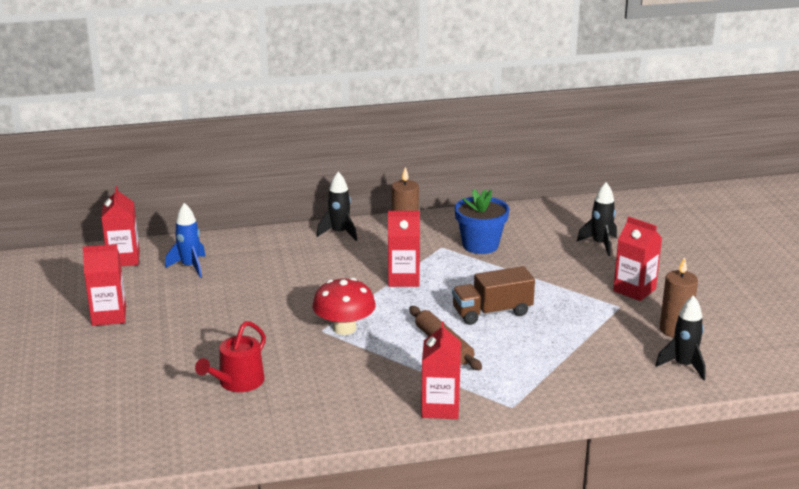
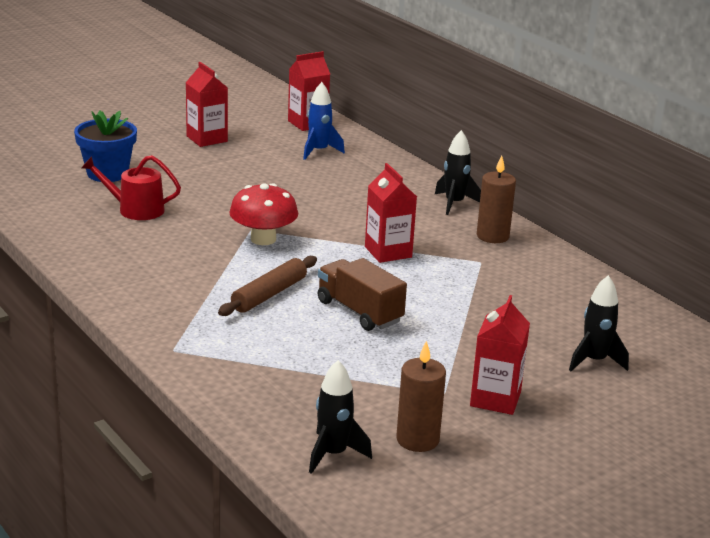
camera: 65 degrees right, 0 degrees up
red carton [421,321,461,419] -> none
blue flower pot [455,189,509,254] -> blue flower pot moved to [74,111,137,182]

